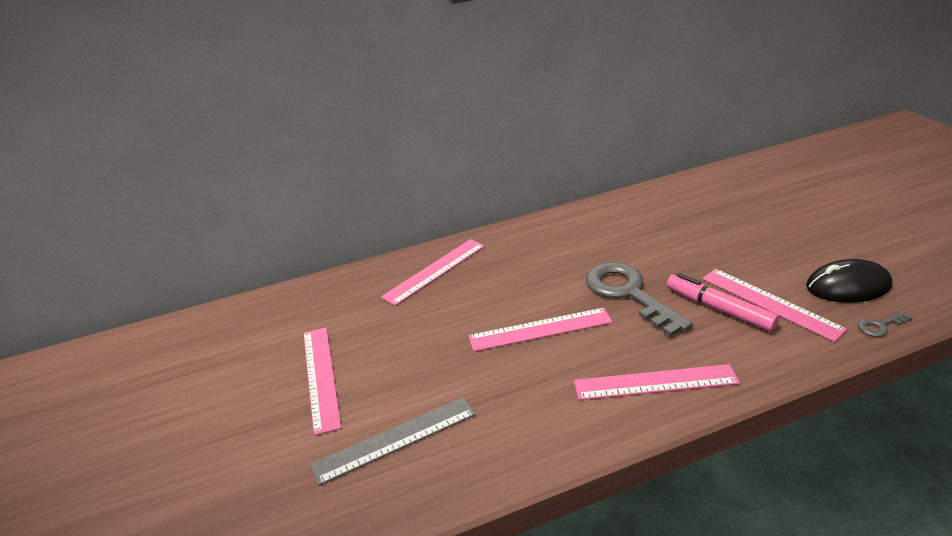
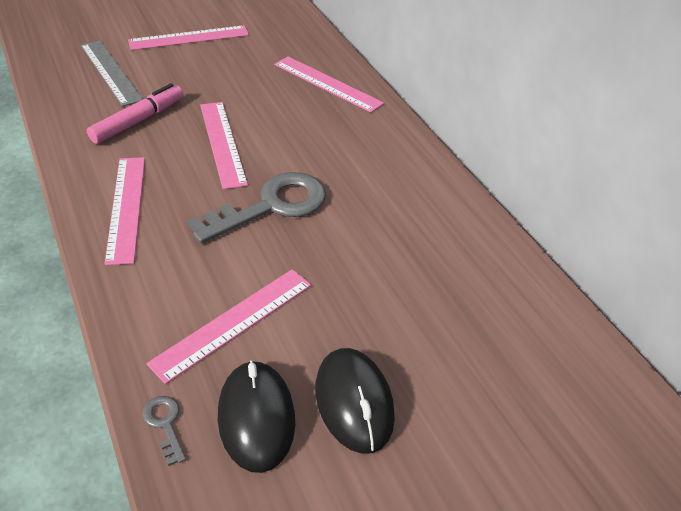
camera: 80 degrees right, 10 degrees up
pink marker [667,273,779,331] -> pink marker moved to [87,83,183,144]
none -> black mouse [315,348,395,454]

